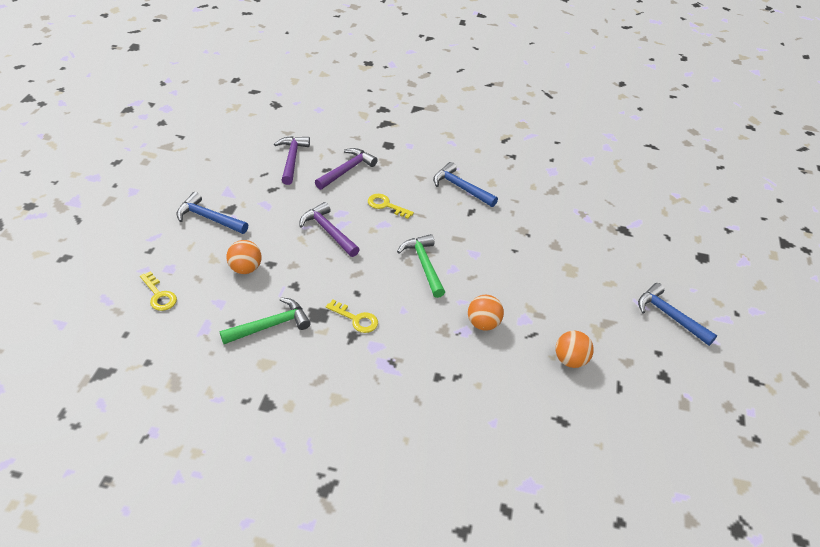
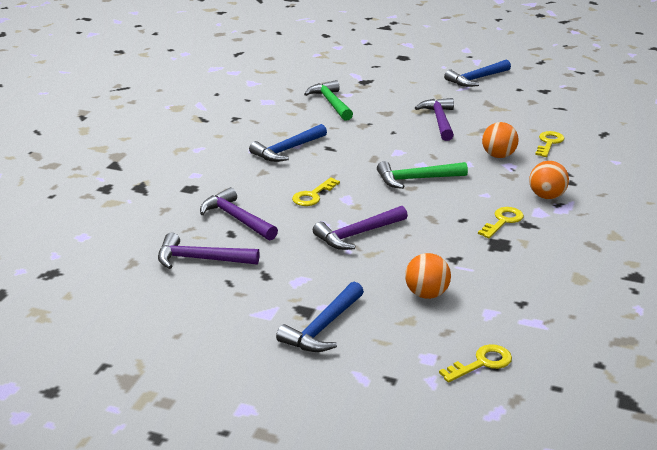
camera: 80 degrees left, 15 degrees down
green hammer [220,297,311,344] -> green hammer moved to [304,80,353,121]
orange ball [556,331,594,368] -> orange ball moved to [529,161,569,199]
none -> purple hammer [415,98,454,141]
none -> yellow key [535,131,565,157]

